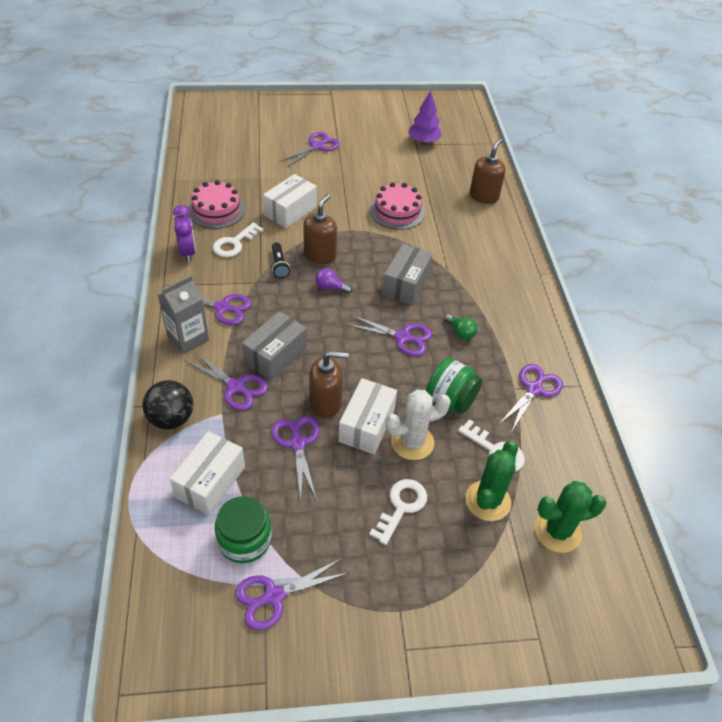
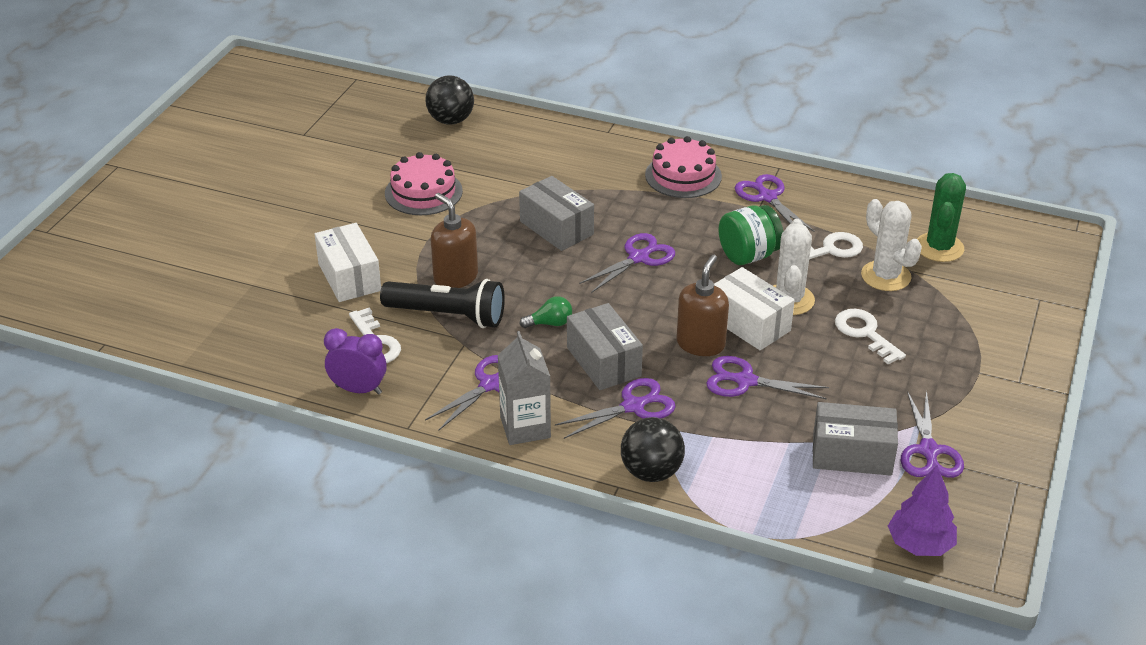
camera: 60 degrees left, 10 degrees down
white box [170,431,245,515] -> none
pink cake [188,180,245,229] -> pink cake moved to [645,136,722,198]
green jar [215,496,272,563] -> grey box [813,402,898,476]
black flashlight [272,242,290,278] -> black flashlight [380,279,505,328], size x1.93
purple scissors [280,132,340,167] -> none
purple light bulb [316,268,352,294] -> none
purple tree [408,91,442,144] -> purple tree moved to [888,465,957,556]
green light bulb [444,314,477,340] -> green light bulb moved to [520,296,572,328]
green cactus [465,441,518,521] -> white cactus [861,199,922,291]
brown soap dispenser [470,139,506,204] -> black ball [425,76,474,125]

